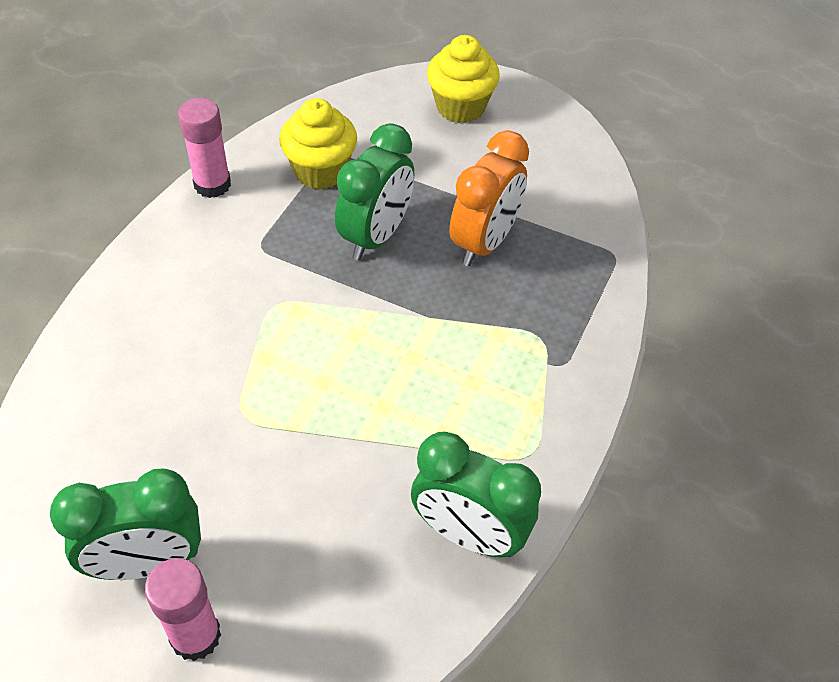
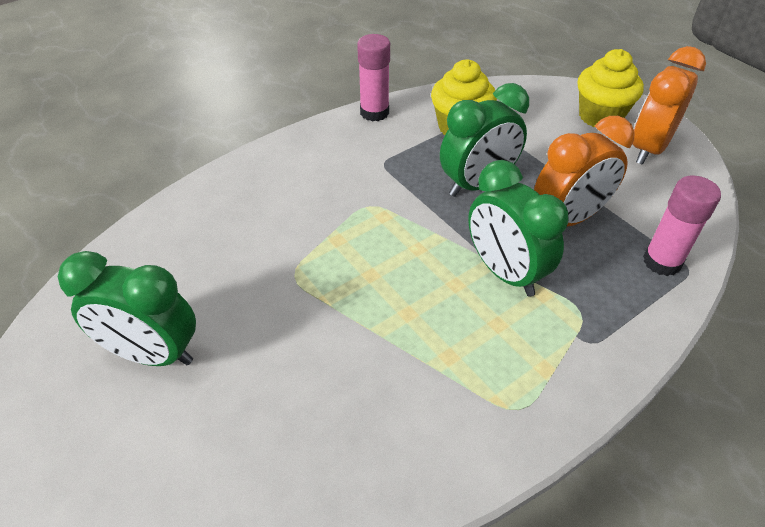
camera: 30 degrees right, 5 degrees down
pink glue stick [145,558,221,661] -> pink glue stick moved to [643,176,721,276]
green clock [411,432,541,557] -> green clock moved to [468,160,568,297]
none -> orange clock [633,46,706,165]

